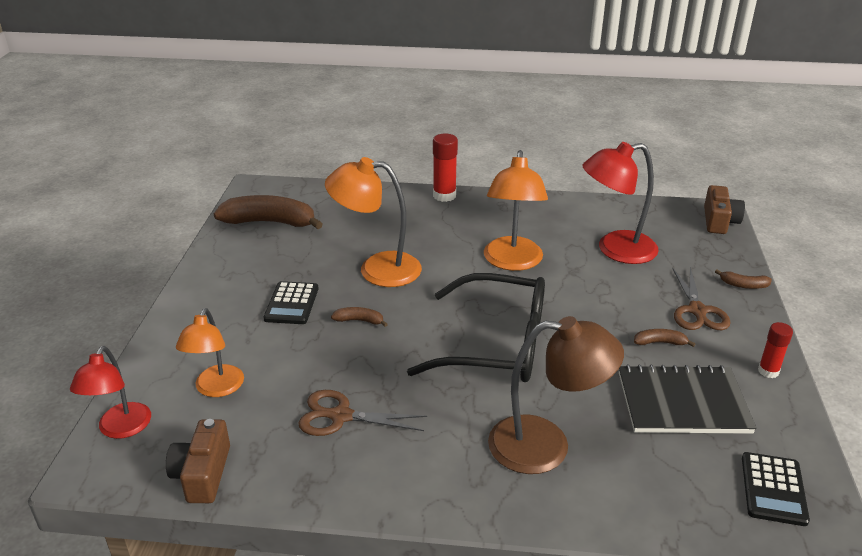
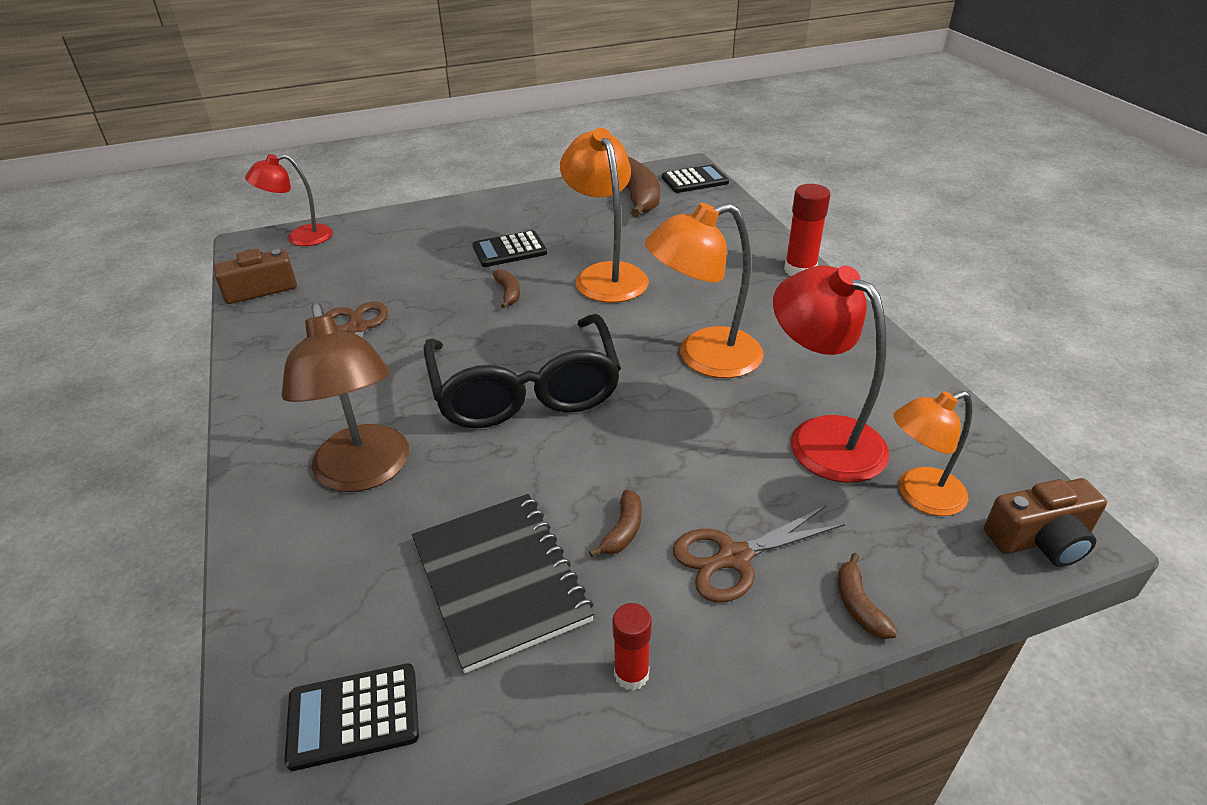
camera: 65 degrees right, 5 degrees up
orange lamp [176,308,244,397] -> orange lamp moved to [894,391,972,516]
brown banana [634,329,695,347] -> brown banana turned 45 degrees clockwise [589,490,642,557]
none -> black calculator [662,164,729,193]

